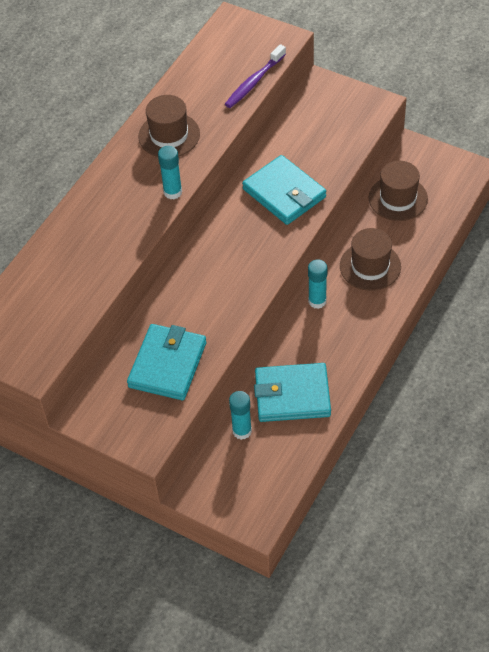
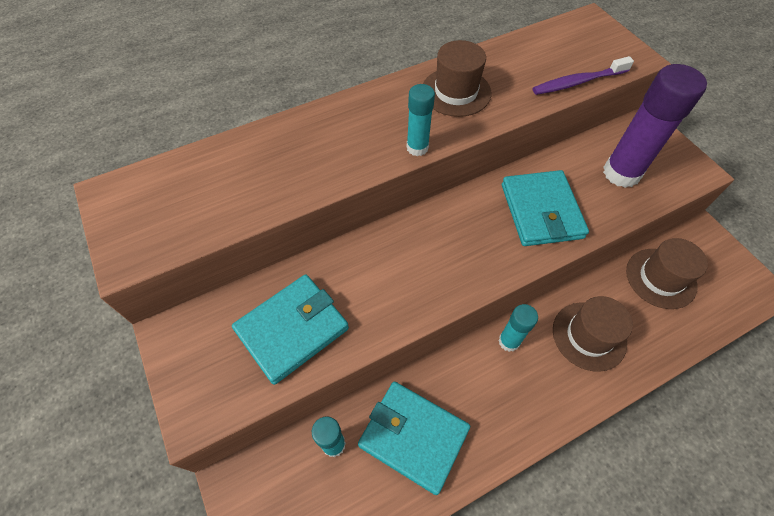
camera: 30 degrees right, 5 degrees up
none -> purple glue stick [603,64,707,188]

